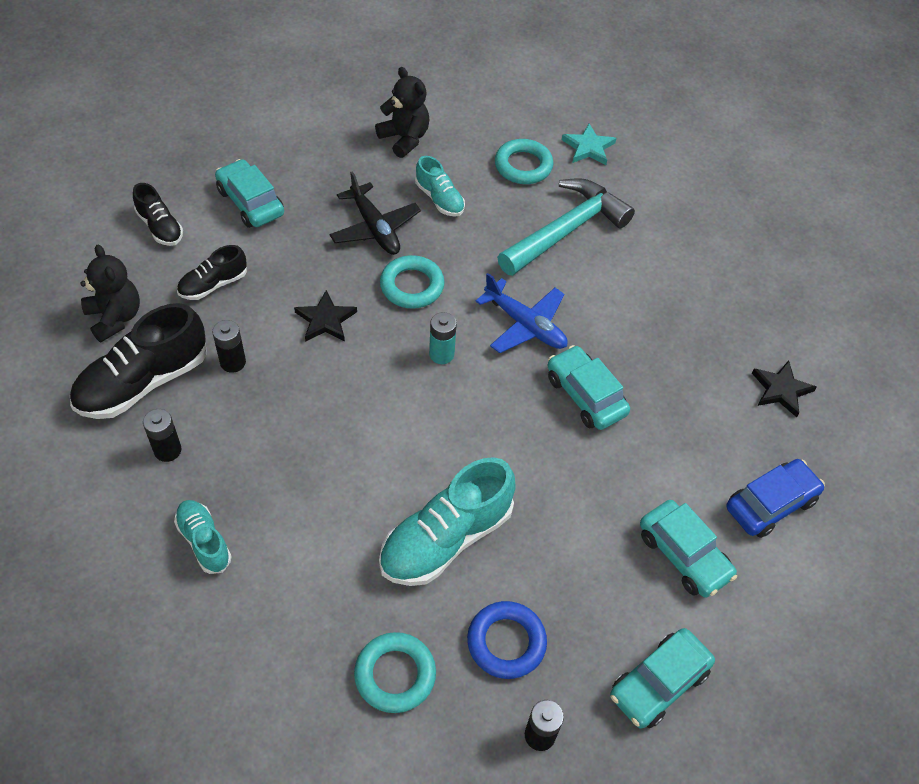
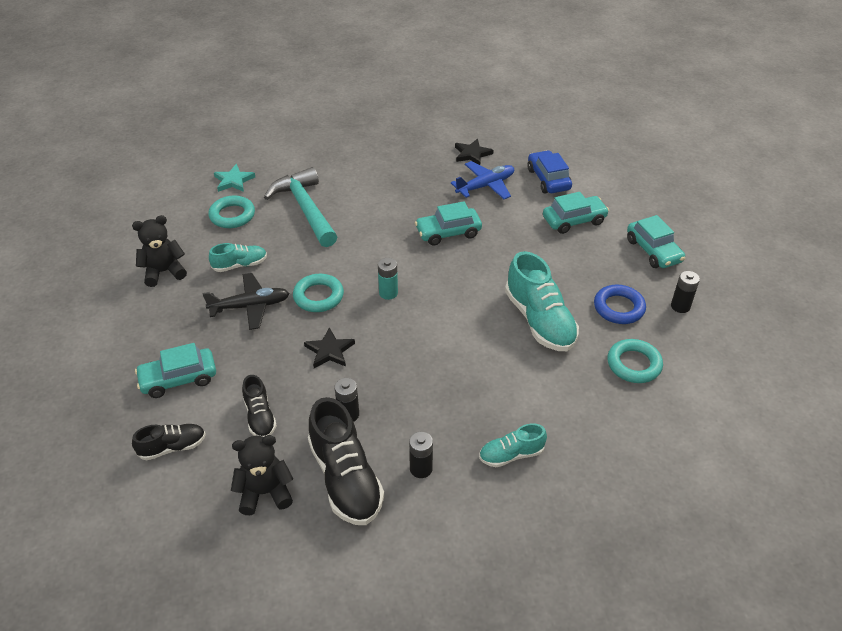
camera: 70 degrees left, 10 degrees down
blue plane [475,273,568,353] -> blue plane moved to [451,161,514,199]

